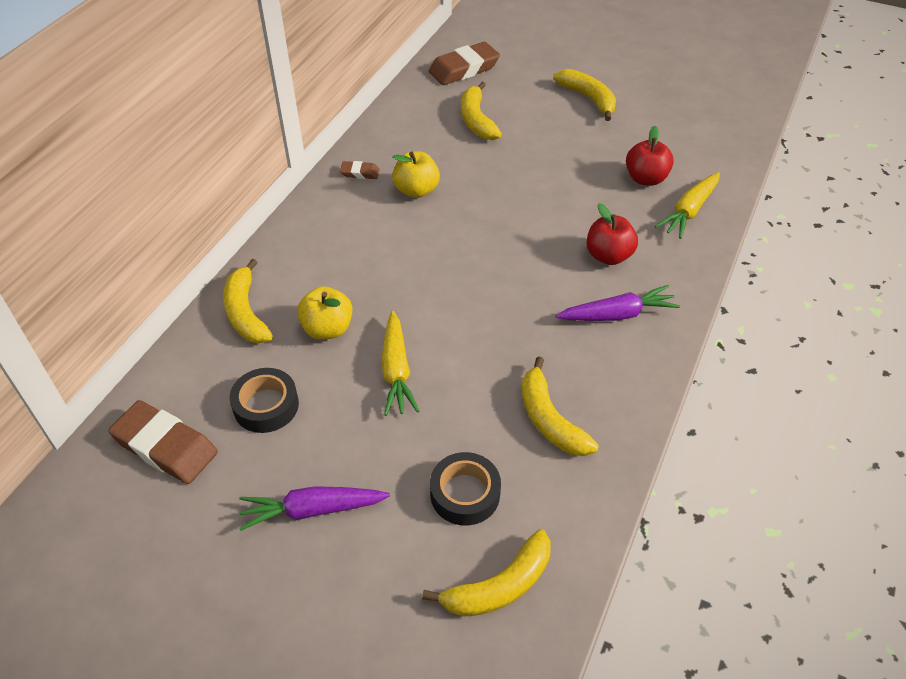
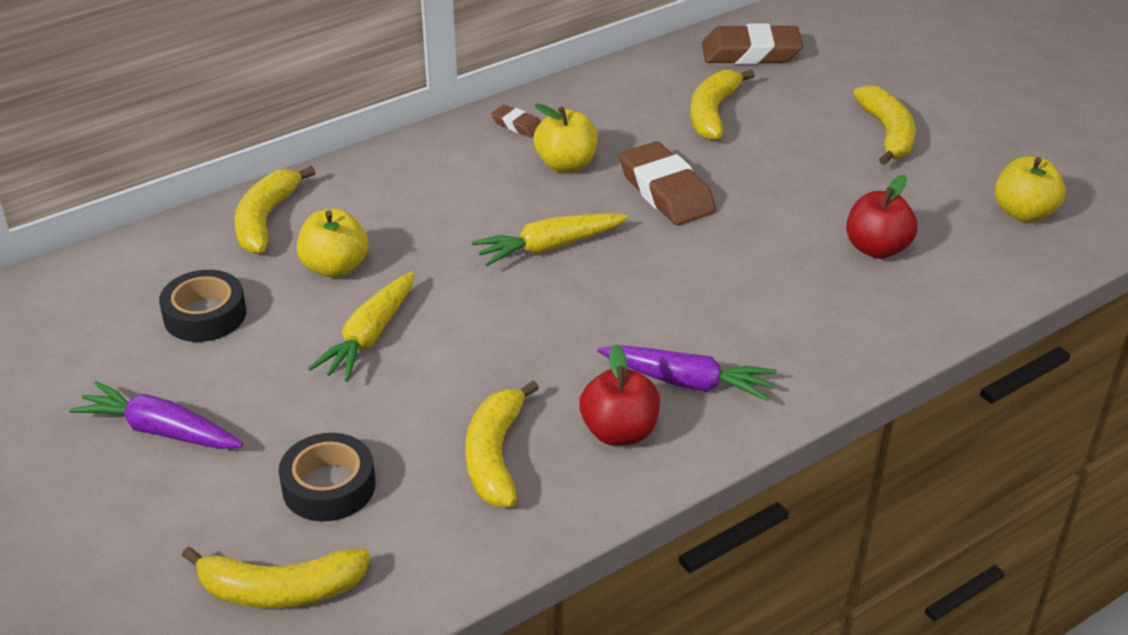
camera: 30 degrees right, 10 degrees down
brown eraser [108,400,218,484] -> brown eraser moved to [619,141,716,225]
red apple [587,203,638,265] -> red apple moved to [579,344,660,446]
yellow carrot [655,172,720,239] -> yellow carrot moved to [472,213,628,266]
none -> yellow apple [995,156,1066,222]

